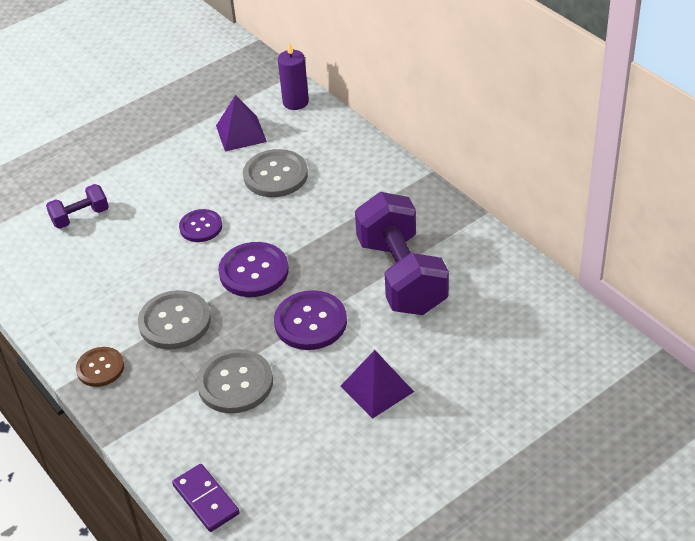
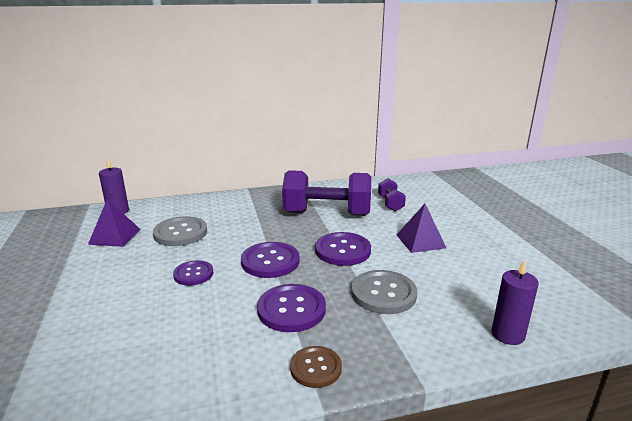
camera: 70 degrees left, 20 degrees down
purple dumbbell [46,184,109,229] -> purple dumbbell moved to [378,178,406,211]
grey button [138,290,211,349] -> purple button [257,284,326,332]
purple domino [172,464,239,532] -> purple candle [492,260,539,345]

